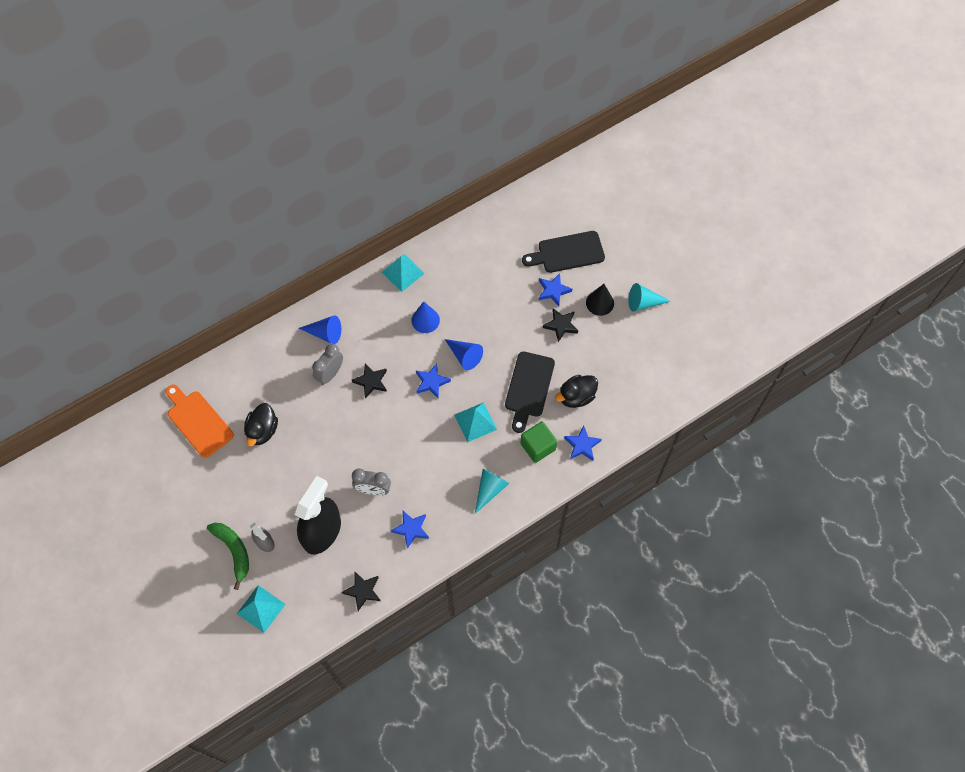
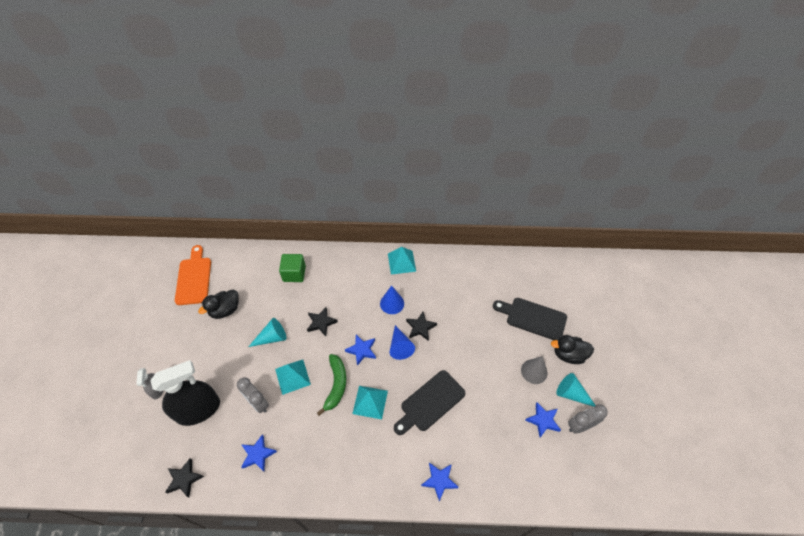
camera: 35 degrees right, 10 degrees down
green banana [207,523,249,590] -> green banana moved to [317,354,346,416]
turquoise pyramid [237,585,286,633] -> turquoise pyramid moved to [275,360,311,395]
blue cone [299,315,341,344] -> none
grey clock [312,344,343,385] -> grey clock moved to [568,404,608,434]
turquoise cone [475,469,510,514] -> turquoise cone moved to [248,318,286,347]
green cube [520,421,557,463] -> green cube moved to [279,254,306,282]
blue star [539,273,572,306] -> blue star moved to [525,402,561,437]
black star [543,308,578,342] -> black star moved to [406,312,437,341]
black duck [555,375,598,408] -> black duck moved to [551,335,594,364]
black cone [586,284,614,316] -> grey cone [521,356,547,384]

